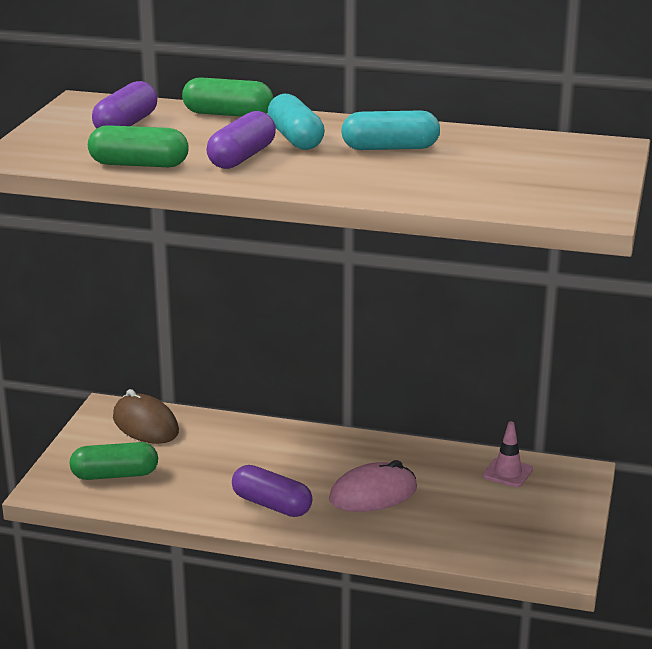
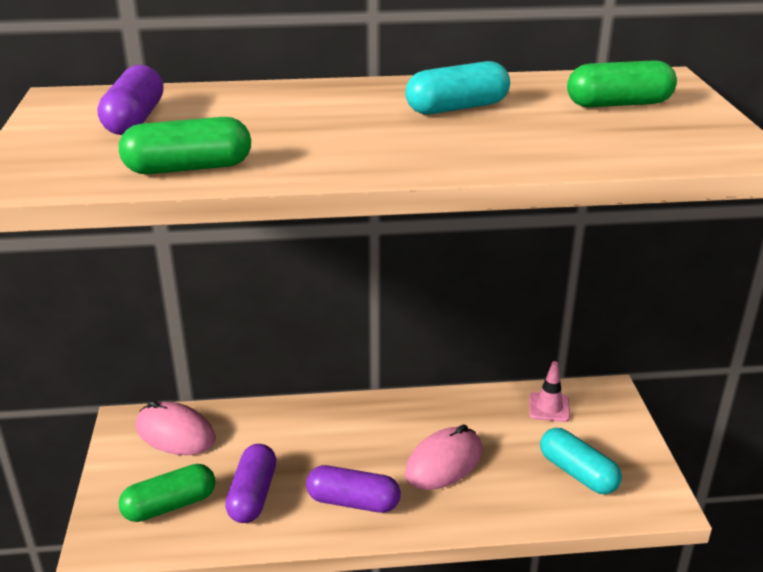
camera: 20 degrees left, 5 degrees up
brown mouse [113,389,179,444] -> pink mouse [135,400,216,455]
green capsule [182,77,273,117] -> green capsule moved to [567,60,677,107]
purple capsule [207,111,276,169] -> purple capsule moved to [225,444,276,523]
turquoise capsule [267,94,325,150] -> turquoise capsule moved to [540,428,622,494]

